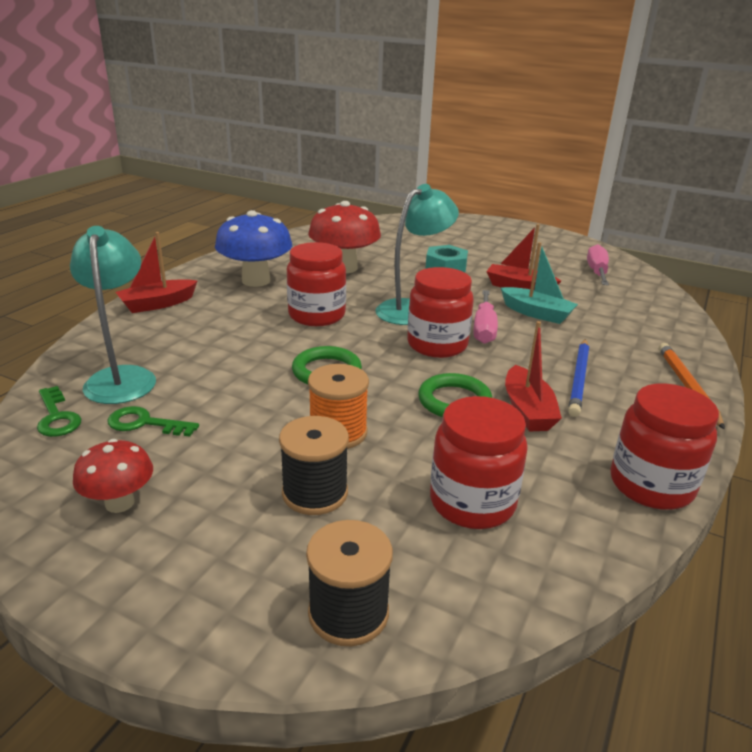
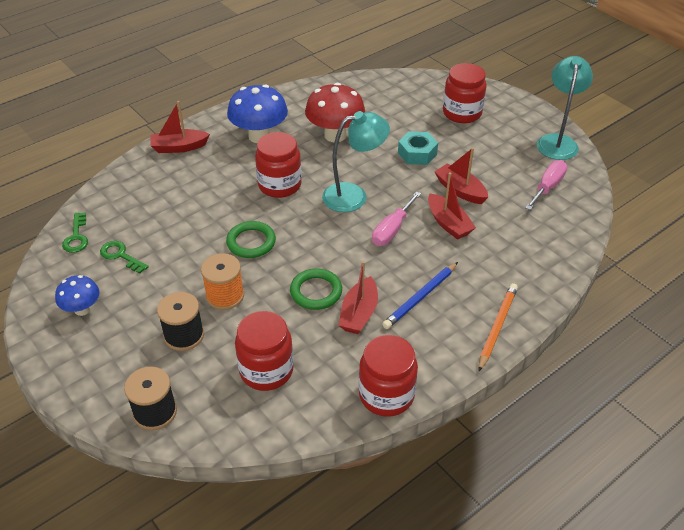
camera: 25 degrees right, 15 degrees up
turquoise lamp [70,226,156,404] -> turquoise lamp moved to [537,56,593,160]
red mushroom [73,439,153,513] -> blue mushroom [55,275,100,316]
red jar [407,267,474,358] -> red jar moved to [443,63,487,123]
turquoise boat [501,242,578,324] -> red boat [428,172,476,240]

